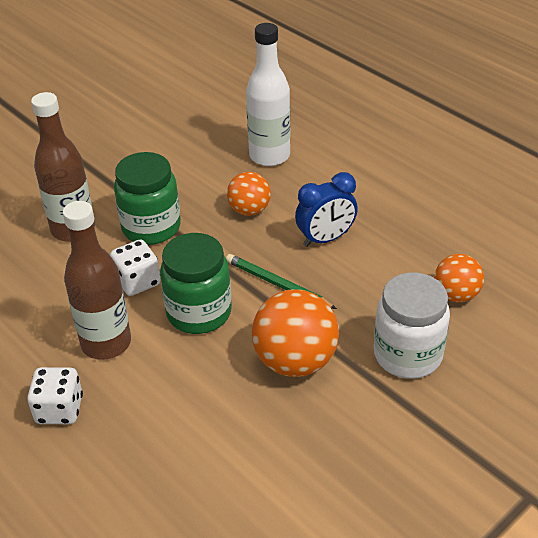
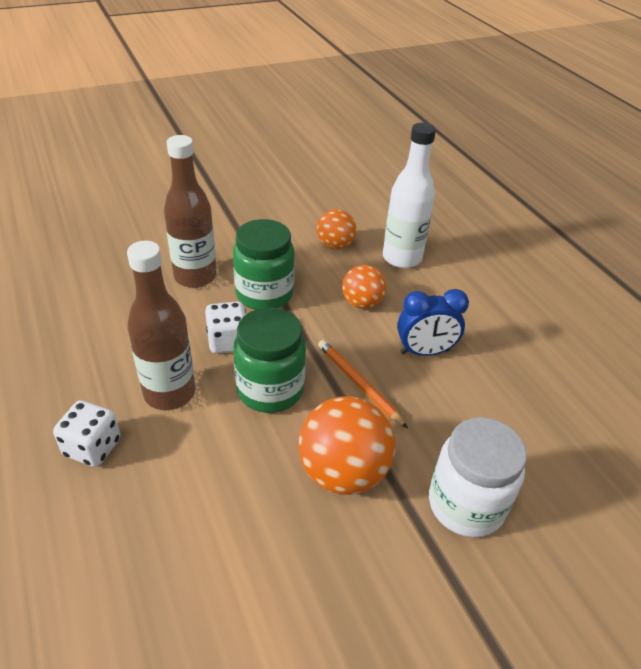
camera: 15 degrees right, 0 degrees up
green pencil [226,254,337,309] -> orange pencil [318,340,408,429]
orange ball [434,254,484,302] -> orange ball moved to [317,209,356,249]

